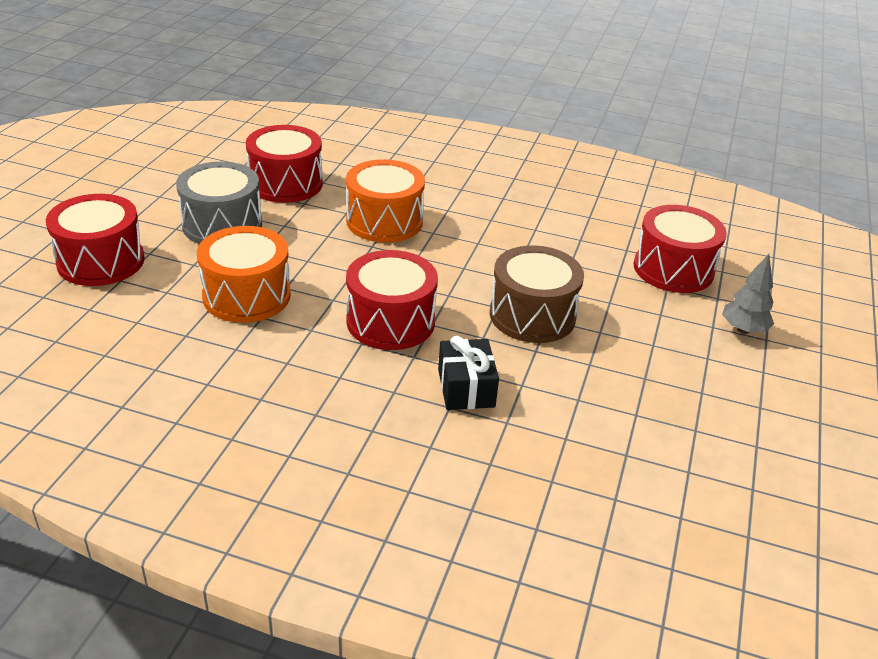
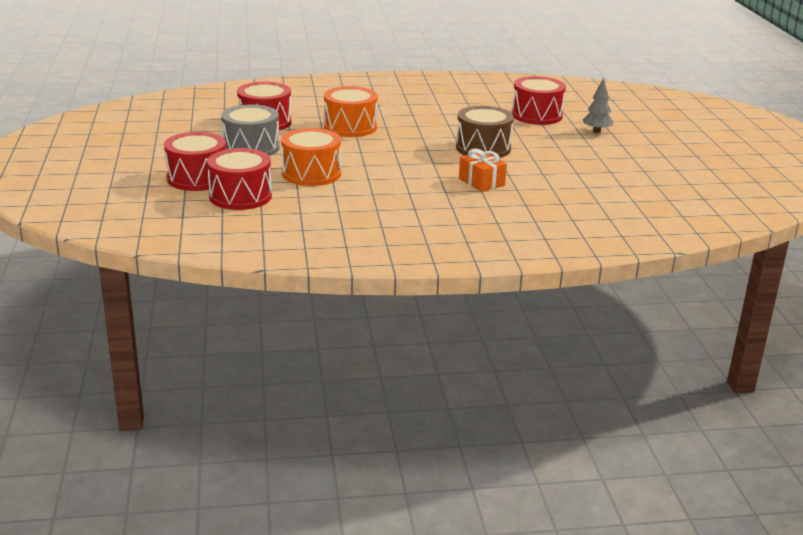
camera: 25 degrees left, 10 degrees down
red drum [346,250,438,350] -> red drum moved to [207,148,272,210]
black gift [438,336,499,410] -> orange gift [459,149,507,192]

